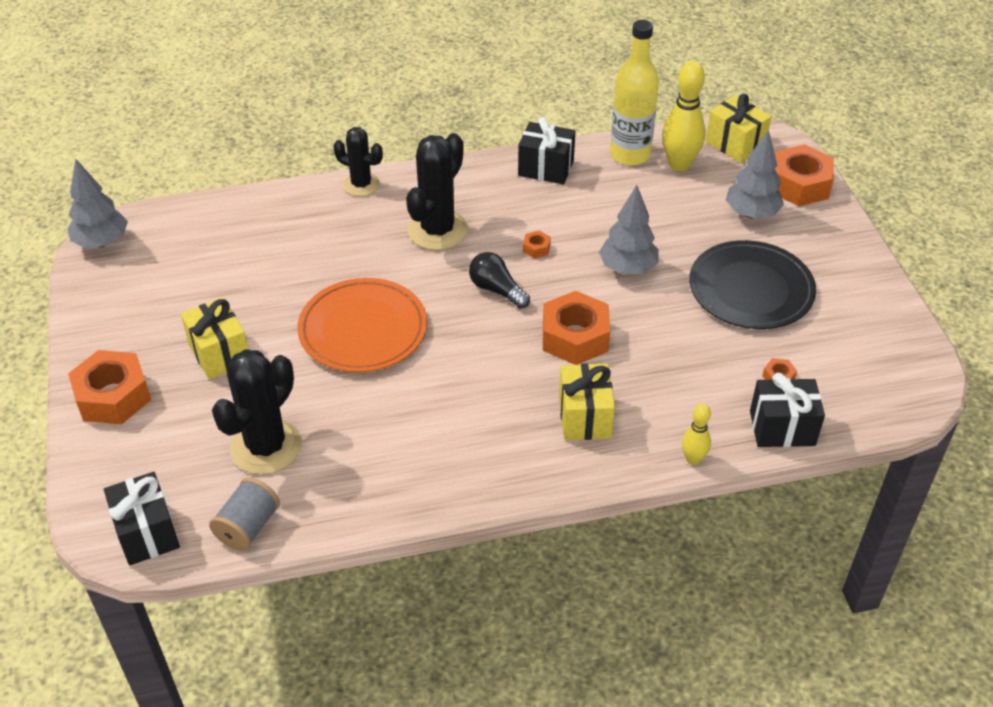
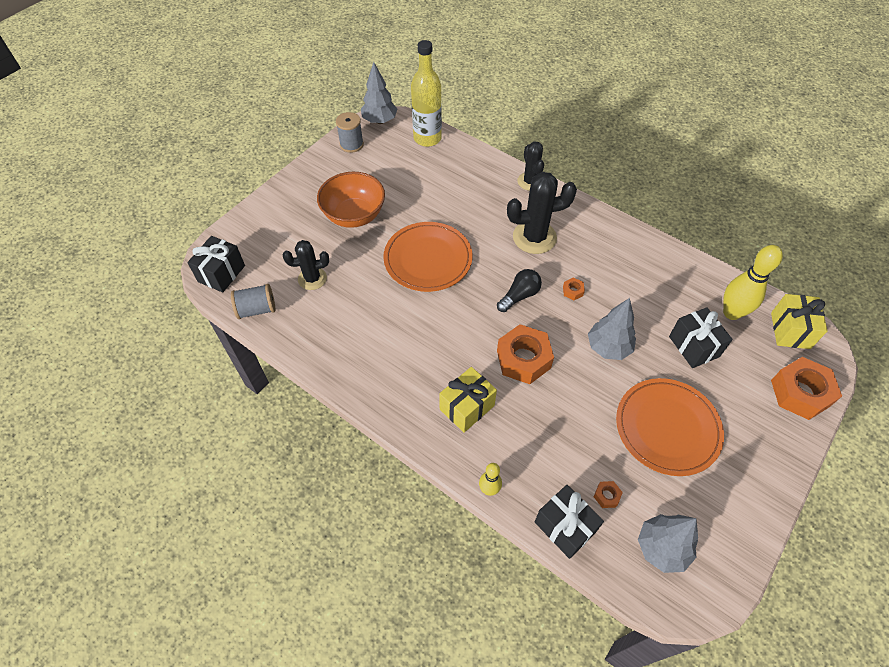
camera: 50 degrees right, 10 degrees up
orange nut [68,350,151,424] -> none
yellow gift [181,298,248,379] -> orange bowl [317,172,385,228]
black cactus [212,349,302,475] -> black cactus [283,240,329,290], size x0.63
black light bulb [469,252,530,309] -> black light bulb turned 45 degrees clockwise [497,269,542,312]
black gift [518,117,576,184] -> black gift moved to [669,307,733,368]
yellow bottle [610,20,659,166] -> yellow bottle moved to [411,40,442,147]
black plate [689,240,816,329] -> orange plate [616,378,724,476]
grey tree [726,130,784,218] -> grey tree moved to [638,514,698,573]
none -> grey spool [336,112,364,153]

